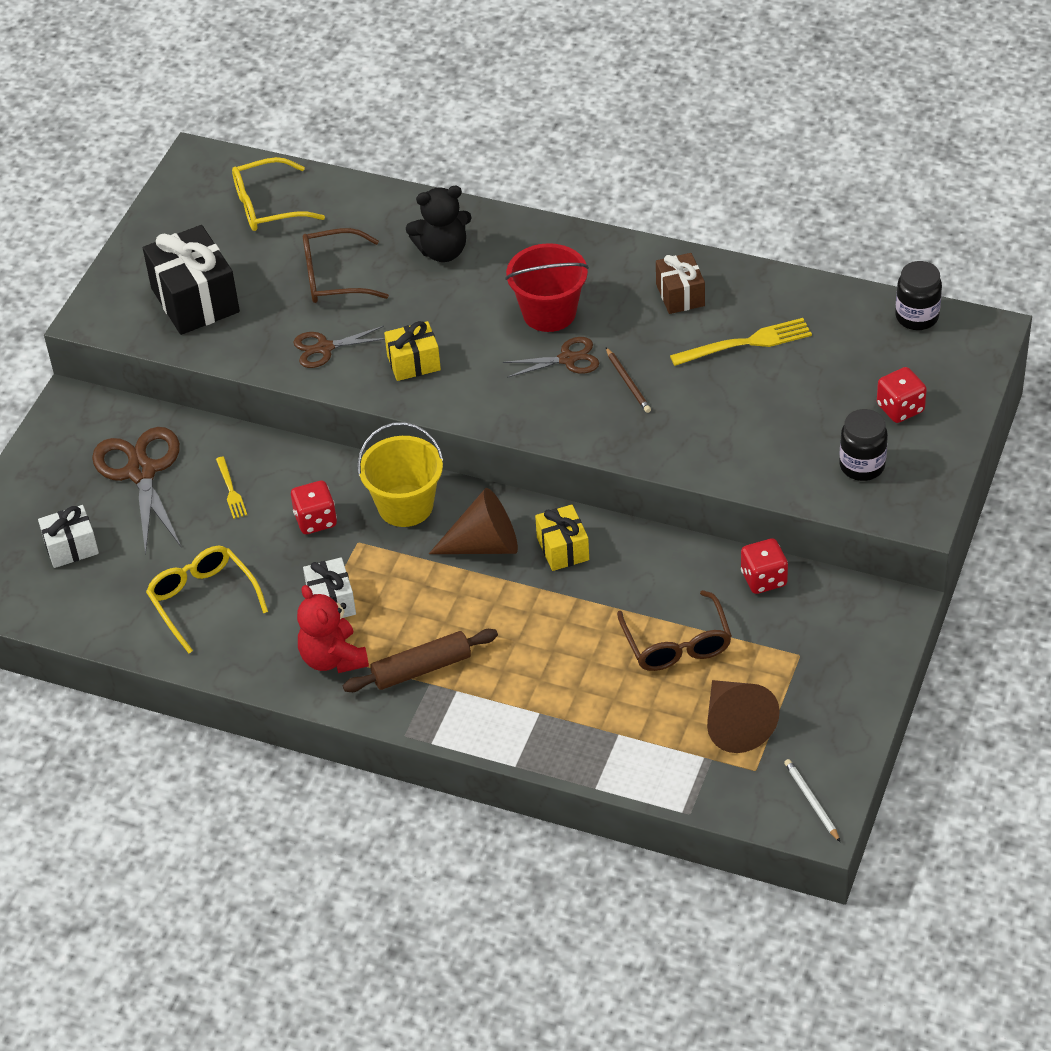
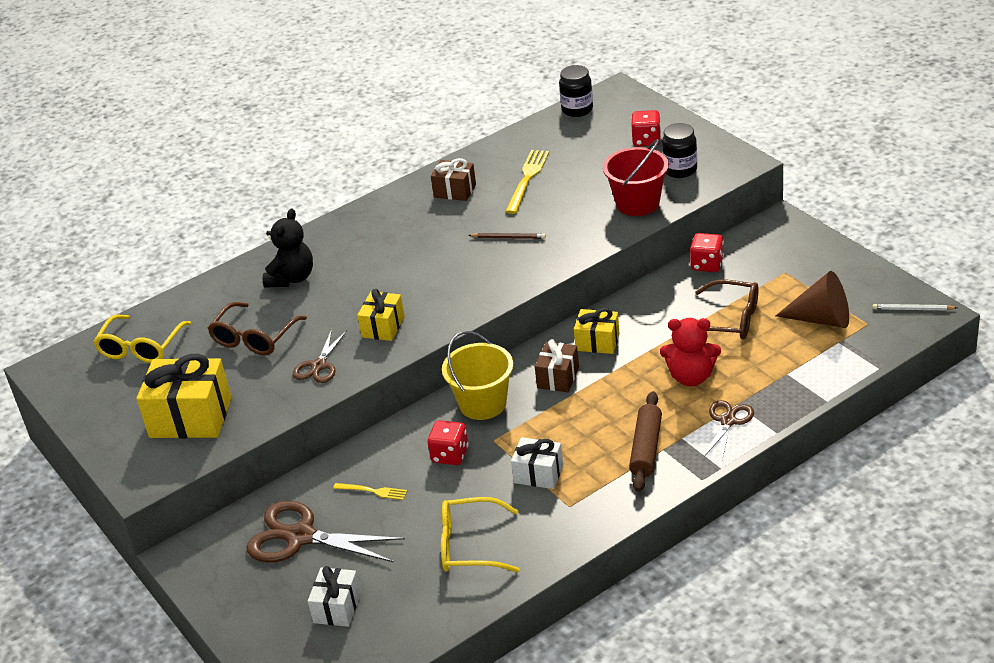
camera: 55 degrees left, 10 degrees down
black gift [143,225,240,335] -> yellow gift [136,354,232,438]
red teddy bear [297,585,369,673] -> red teddy bear moved to [660,318,721,386]
brown cone [429,488,518,554] -> brown gift [535,339,579,392]
brown scissors [503,337,599,378] -> brown scissors moved to [704,400,754,460]
red bucket [505,243,589,332] -> red bucket moved to [603,139,669,216]

